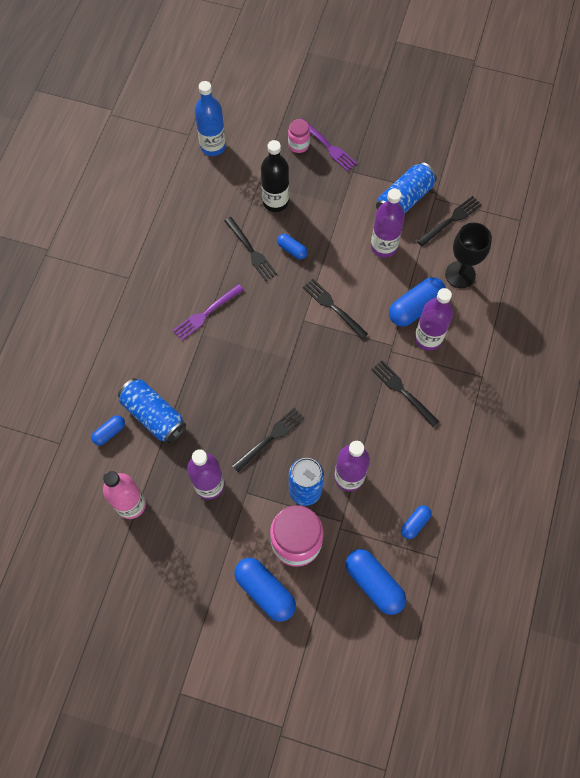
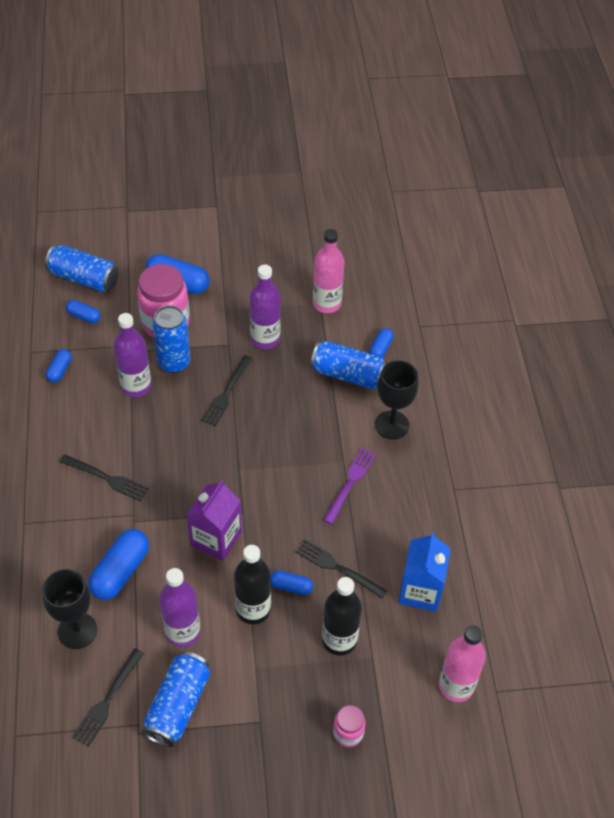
camera: 155 degrees right, 15 degrees down
blue bottle [195,81,226,156] -> pink bottle [439,625,486,702]
purple fork [302,118,357,172] -> none
black fork [303,279,368,339] -> purple carton [187,480,242,561]
blue capsule [346,549,406,615] -> blue capsule [66,300,100,323], size x0.54
purple bottle [415,288,453,351] -> none
none -> blue can [45,245,119,292]
none -> black bottle [234,545,271,624]
none -> black goblet [375,360,419,440]
none -> blue carton [398,532,451,612]

